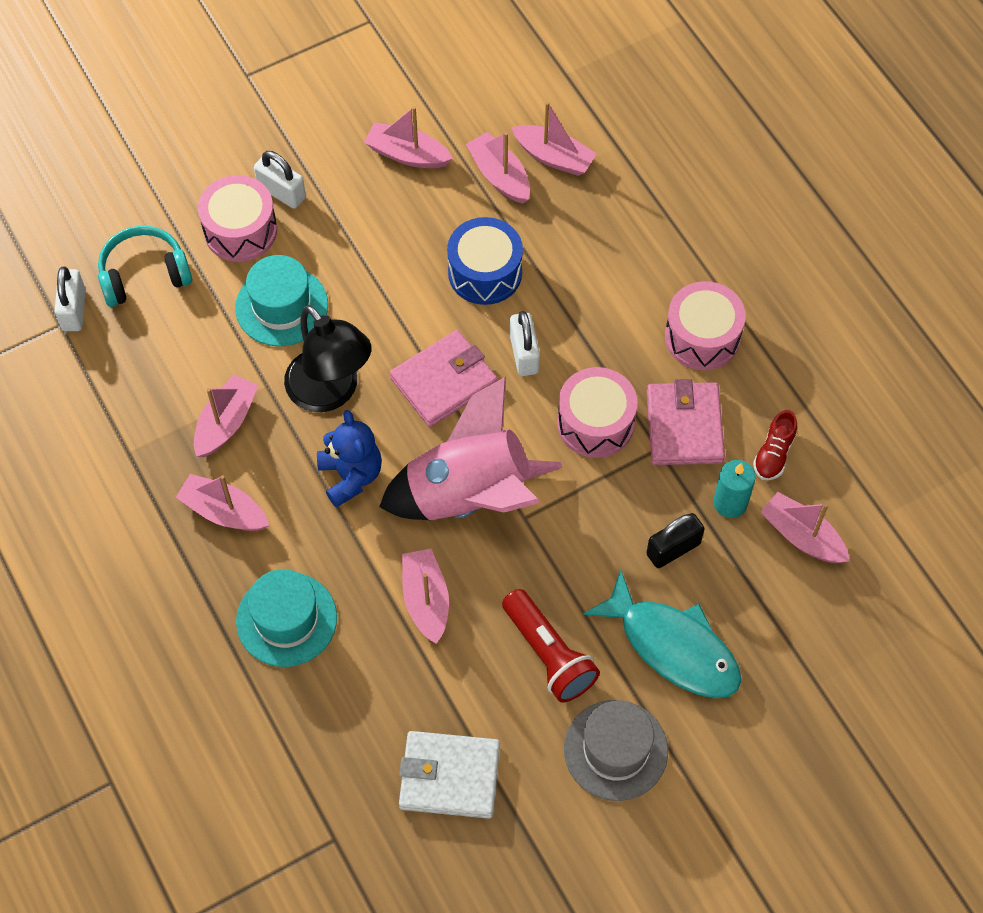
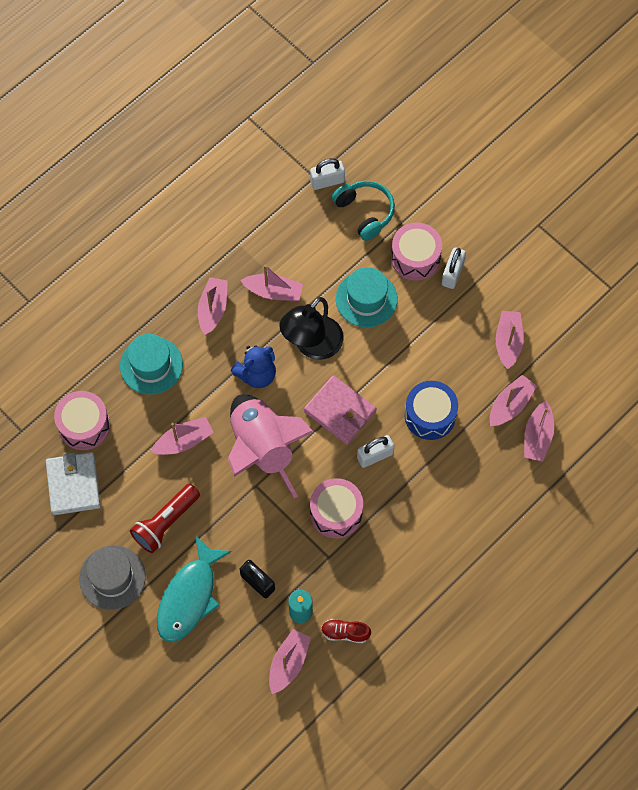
camera: 75 degrees right, 5 degrees up
pink wallet [647,379,725,465] -> none
pink drum [665,281,746,370] -> pink drum moved to [54,391,110,450]

